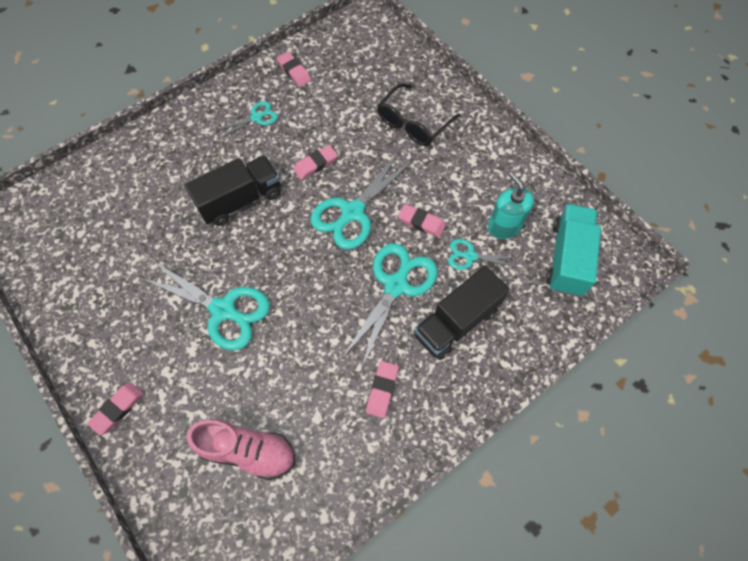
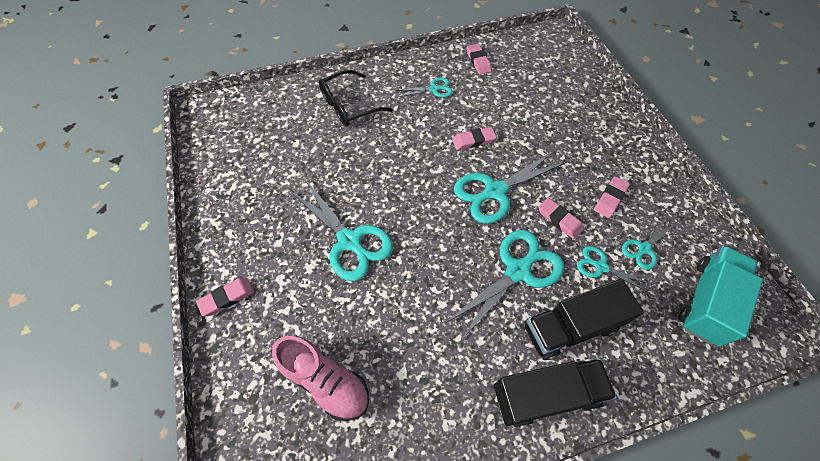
camera: 20 degrees right, 5 degrees down
black truck [184,155,281,226] -> black truck moved to [494,358,617,428]
pink eraser [366,361,399,418] -> pink eraser moved to [594,177,630,218]
black glasses [377,83,460,146] -> black glasses moved to [319,70,393,127]
turquoise soap dispenser [488,172,534,239] -> turquoise scissors [622,217,676,270]

